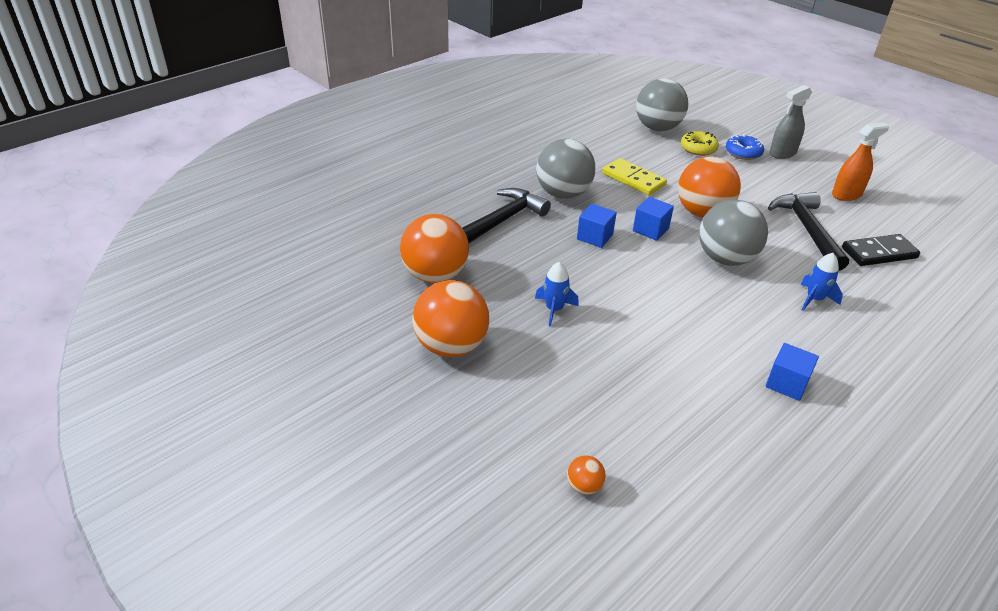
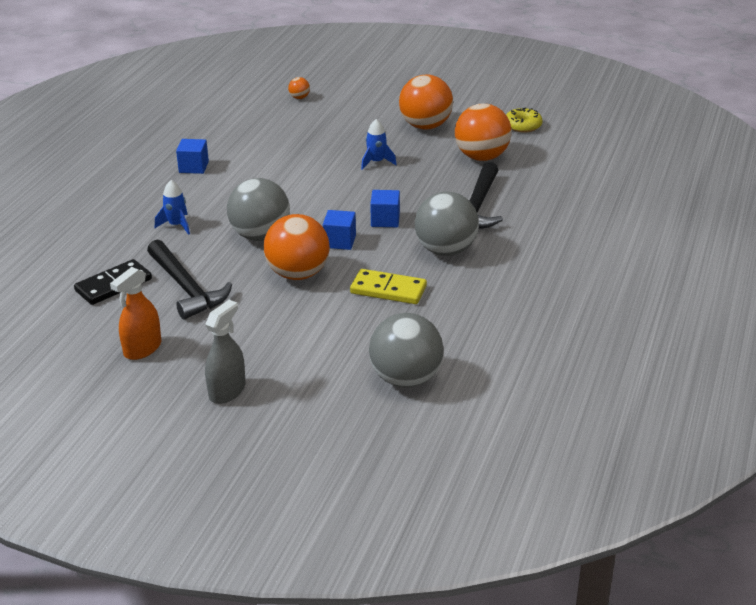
camera: 155 degrees right, 5 degrees down
yellow donut [681,131,719,156] -> yellow donut moved to [506,107,543,132]
blue donut [726,135,764,160] -> none

